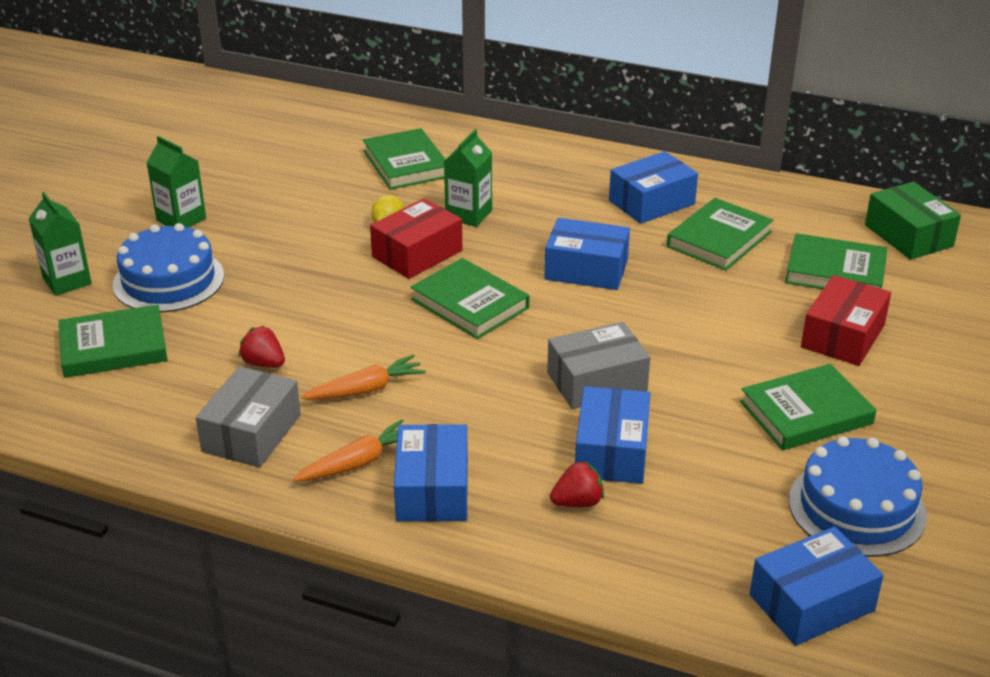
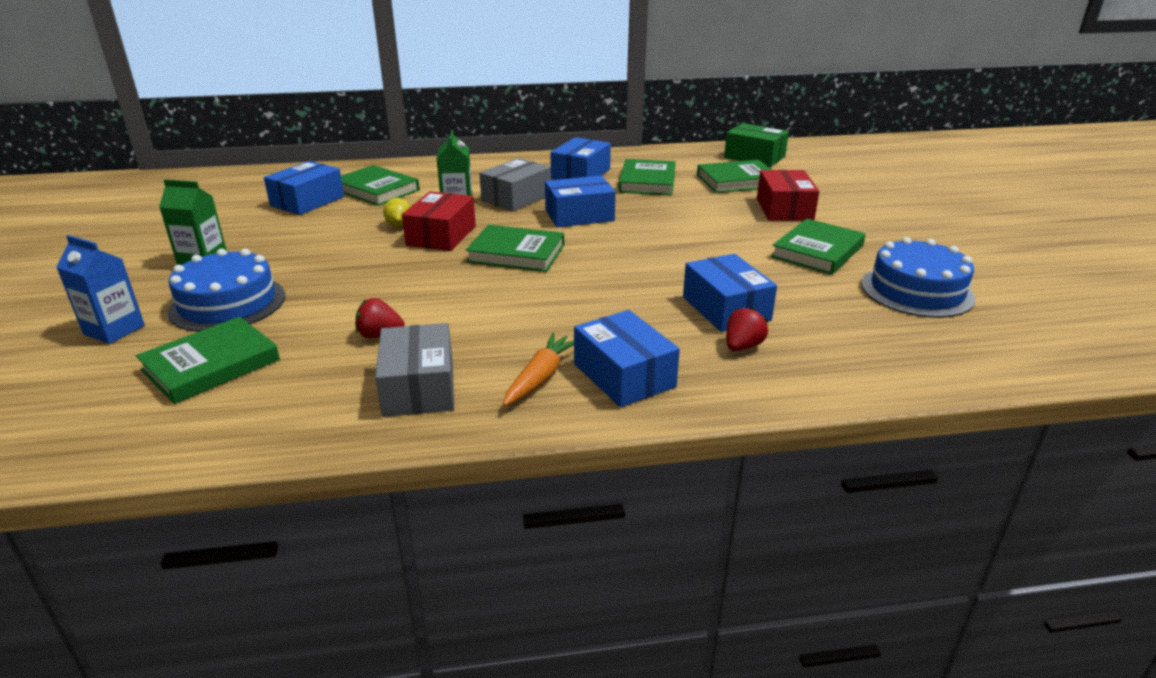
camera: 30 degrees left, 5 degrees down
green carton [29,192,92,296] -> blue carton [56,235,145,344]
orange carrot [301,354,426,400] -> none
grey box [547,322,650,409] -> grey box moved to [479,158,551,212]
blue box [750,527,884,646] -> blue box moved to [264,161,344,215]

